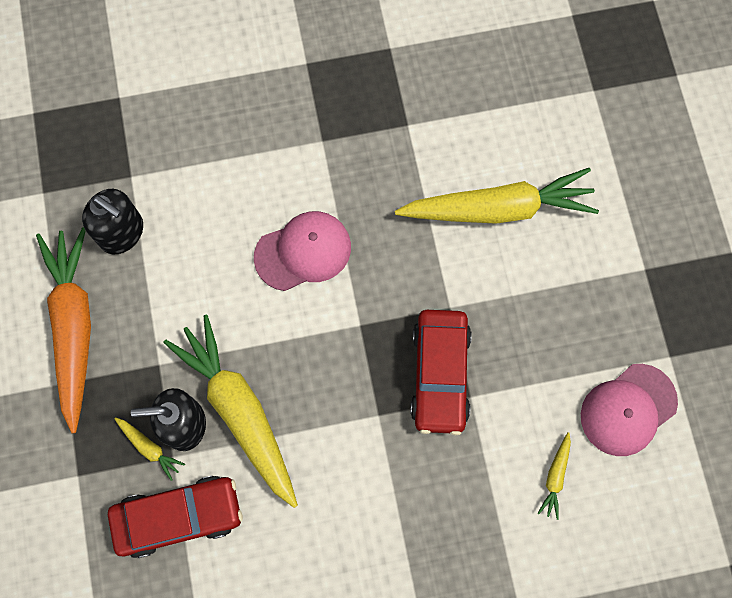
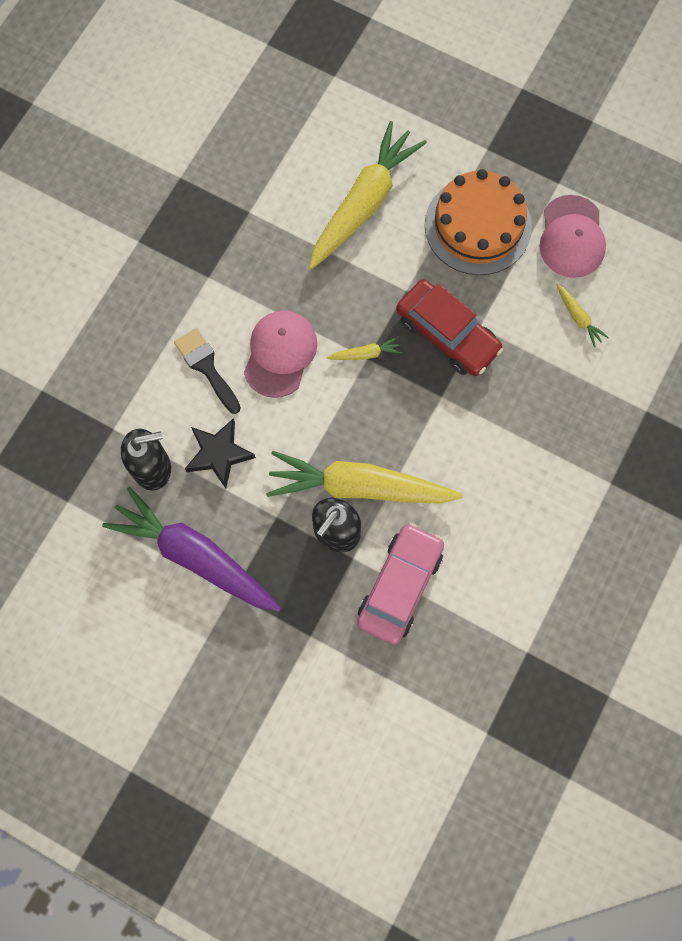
camera: 50 degrees left, 0 degrees up
orange carrot [36,227,91,433] -> purple carrot [102,487,281,612]
red car [108,476,243,558] -> pink car [357,523,444,645]
yellow carrot [114,417,185,481] -> yellow carrot moved to [327,336,403,360]
none -> black brush [174,328,241,414]
none -> black star [185,418,256,489]
none -> orange cake [425,169,532,275]

